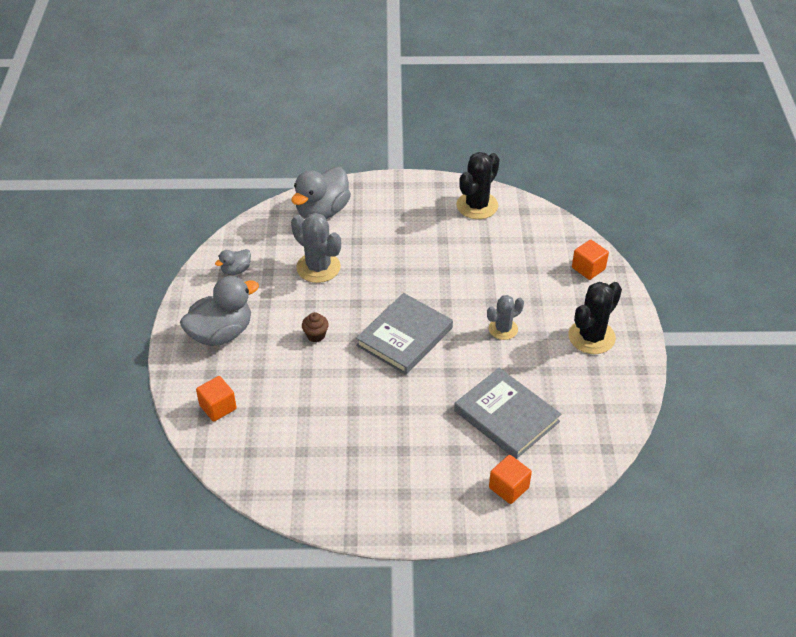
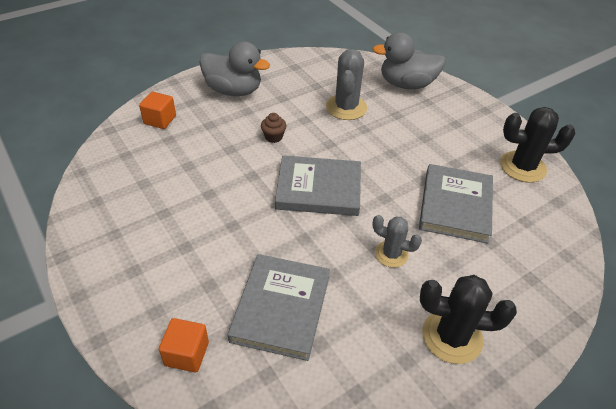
camera: 55 degrees right, 0 degrees up
grey duck [215,249,251,275] -> none
orange cube [572,240,609,280] -> none
none -> grey book [419,164,493,244]

